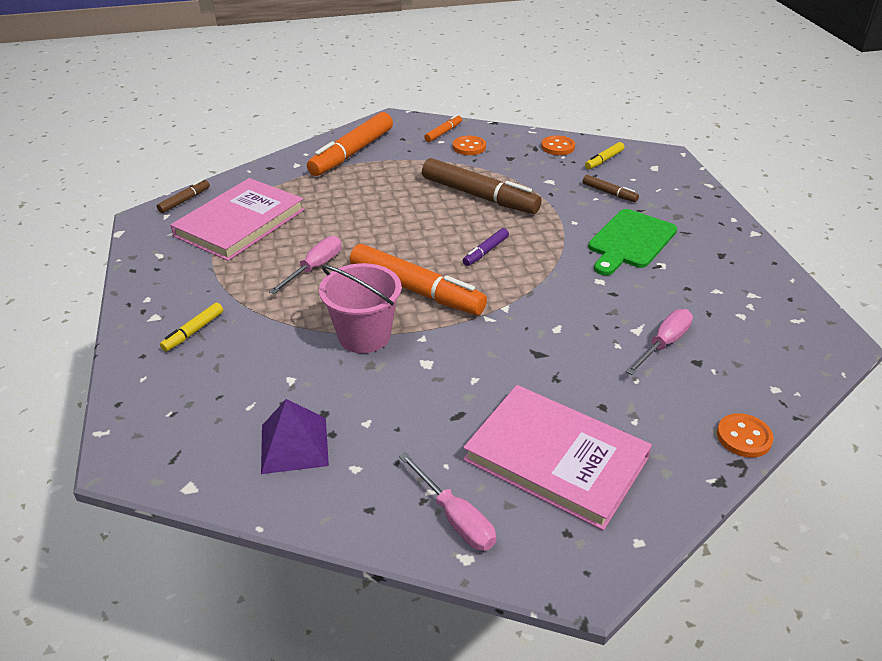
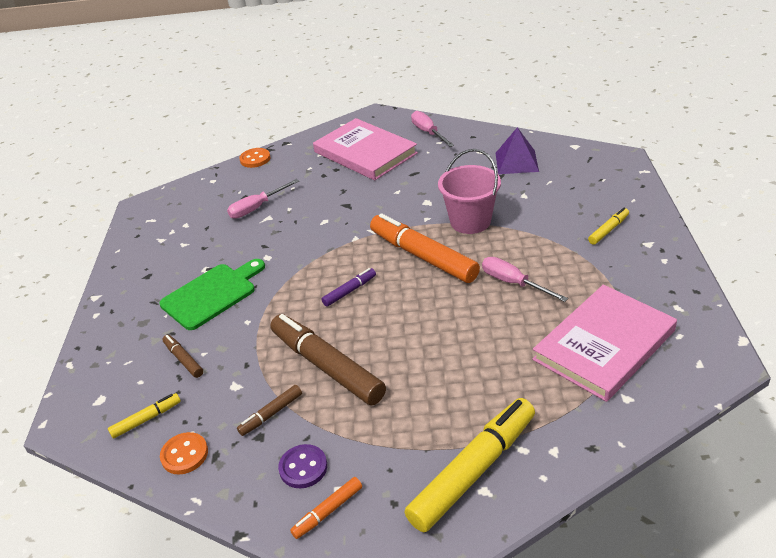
camera: 165 degrees left, 0 degrees up
brown marker [157,179,210,213] -> brown marker moved to [237,385,302,436]
pink screwdriver [269,236,341,294] -> pink screwdriver turned 90 degrees clockwise [482,257,568,302]
orange marker [307,112,393,176] -> yellow marker [404,398,535,532]
orange button [453,136,486,155] -> purple button [278,444,327,488]

